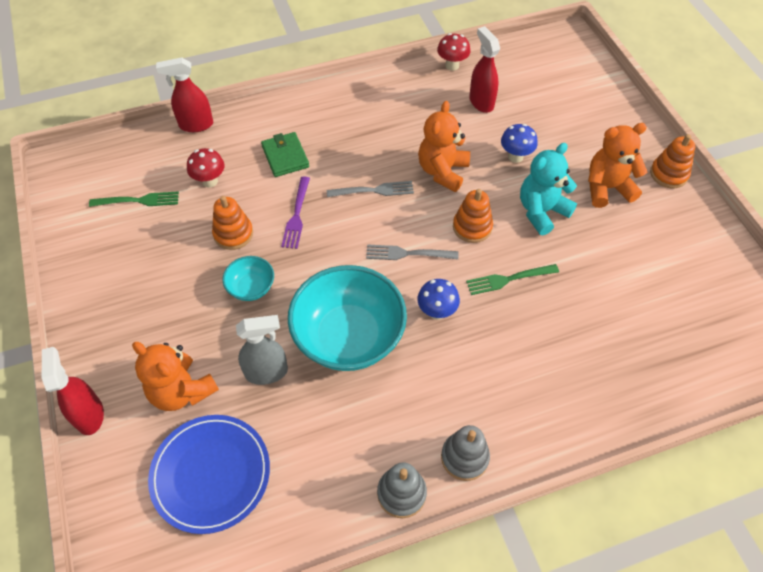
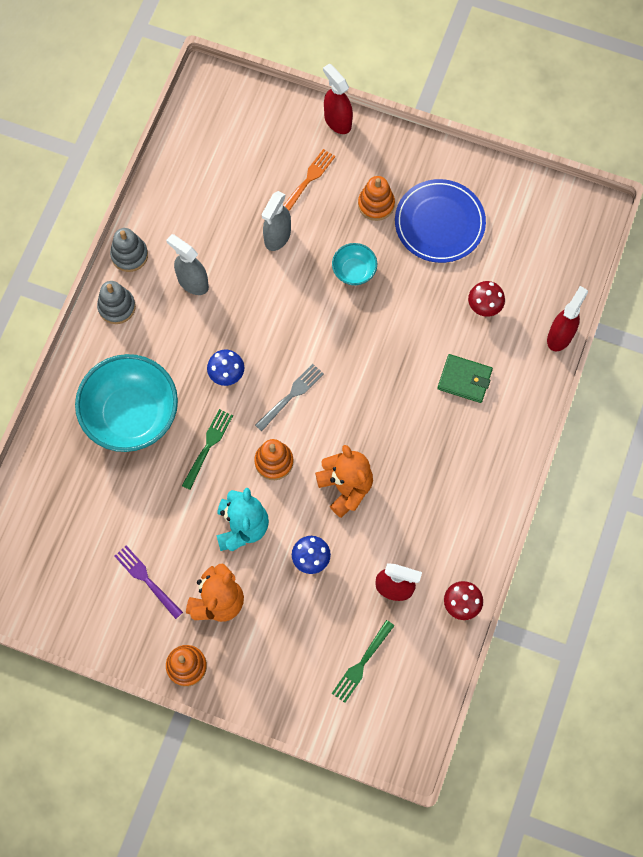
camera: 130 degrees right, 15 degrees up
red spray bottle [42,347,104,435] -> red spray bottle turned 150 degrees counterclockwise [323,63,353,134]
green fork [89,191,179,207] -> green fork moved to [332,620,394,703]
orange teddy bear [132,342,219,411] -> orange fork [283,149,335,211]
blue plate [148,415,270,534] -> blue plate moved to [395,179,486,263]
orange stacking toy [212,196,253,250] -> orange stacking toy moved to [358,176,395,221]
purple fork [281,177,310,249] -> purple fork moved to [115,546,183,619]
turquoise bowl [288,265,407,371] -> turquoise bowl moved to [75,354,178,452]
grey fork [327,181,414,197] -> none
none -> grey spray bottle [166,234,209,295]

